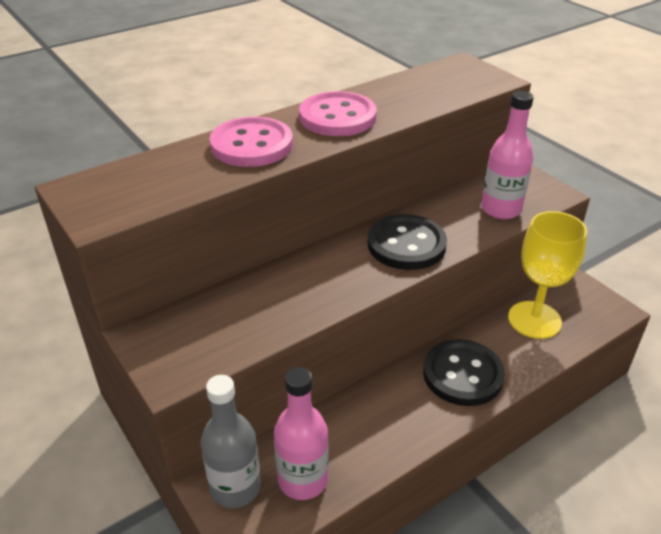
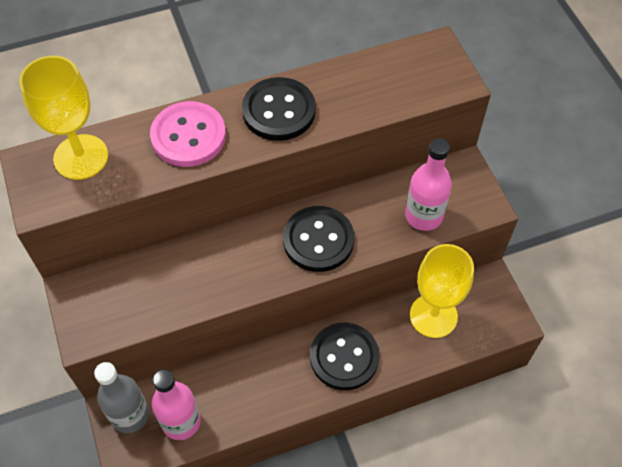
camera: 15 degrees right, 20 degrees up
pink button [299,91,377,136] -> black button [242,77,316,141]
none -> yellow goblet [19,56,108,180]

